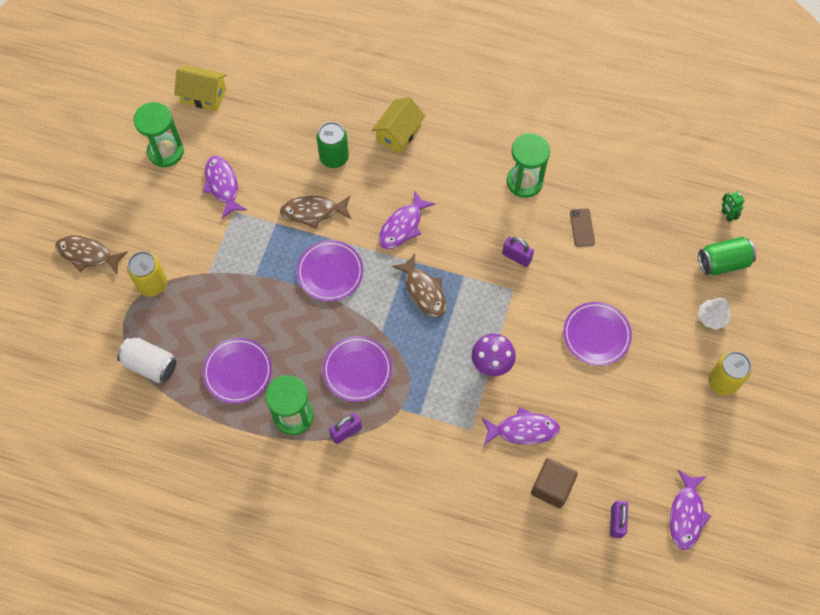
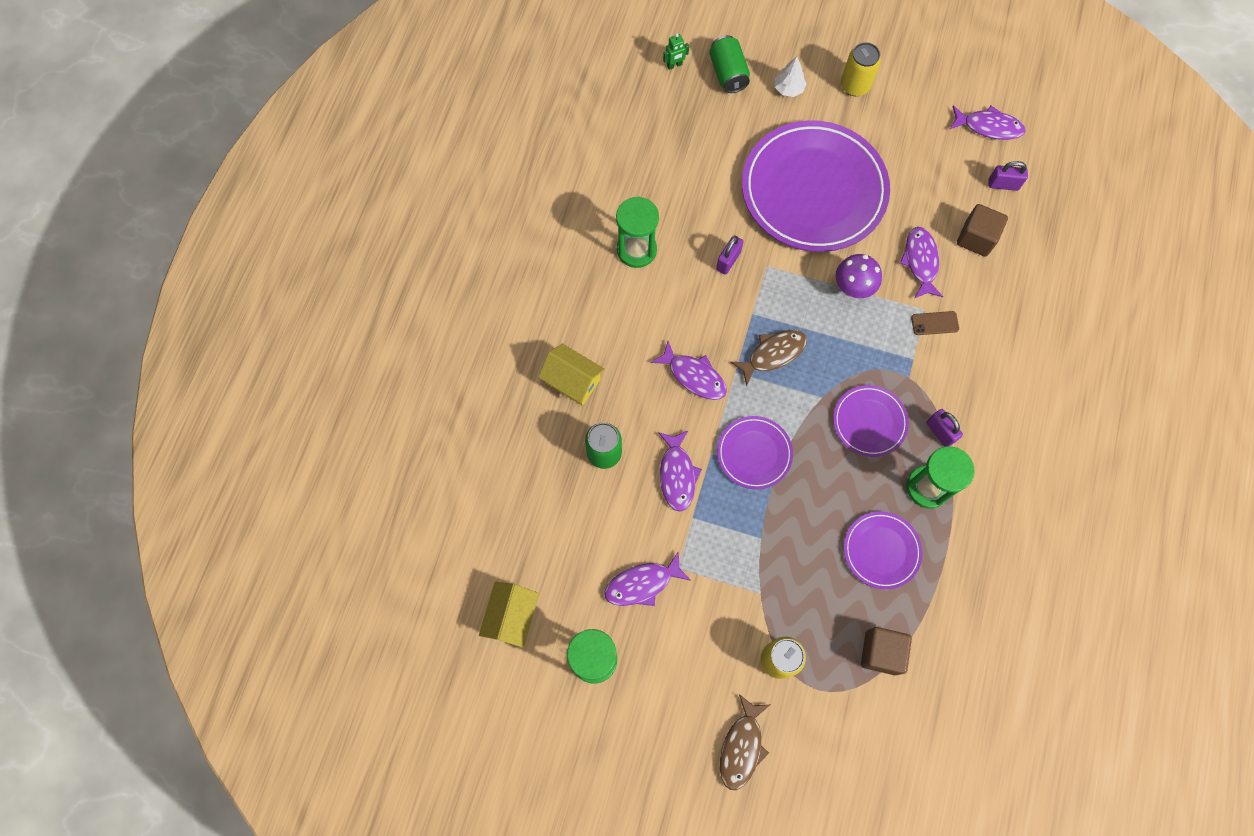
camera: 90 degrees left, 5 degrees up
white can [117,337,176,383] -> brown cube [861,627,912,675]
brown fish [280,196,351,229] -> purple fish [658,431,702,512]
purple plate [563,302,632,366] -> purple plate [742,120,890,252], size x2.11
brown phone [570,208,595,247] -> brown phone moved to [911,311,959,335]

